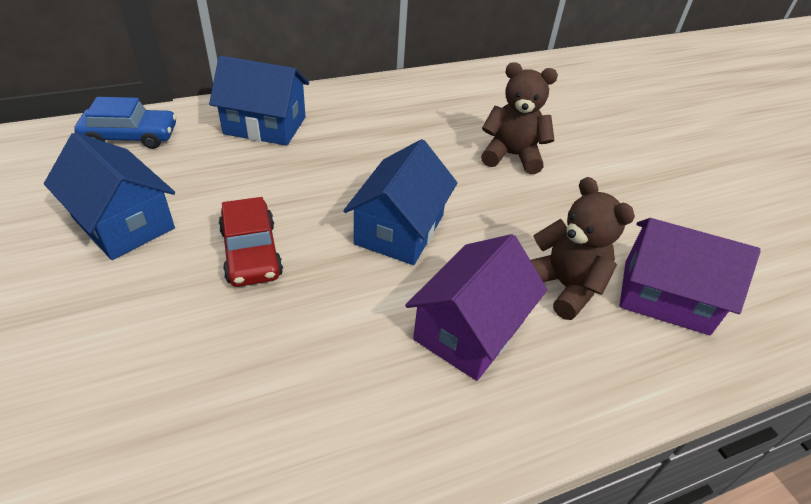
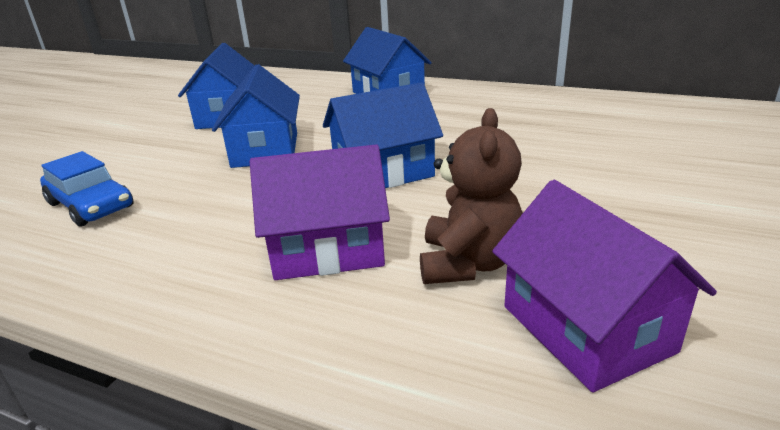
camera: 50 degrees right, 15 degrees down
blue car [74,97,177,149] -> blue car moved to [40,151,134,227]
red car [219,197,283,287] -> blue house [212,64,300,168]
brown teddy bear [481,62,558,174] -> none

